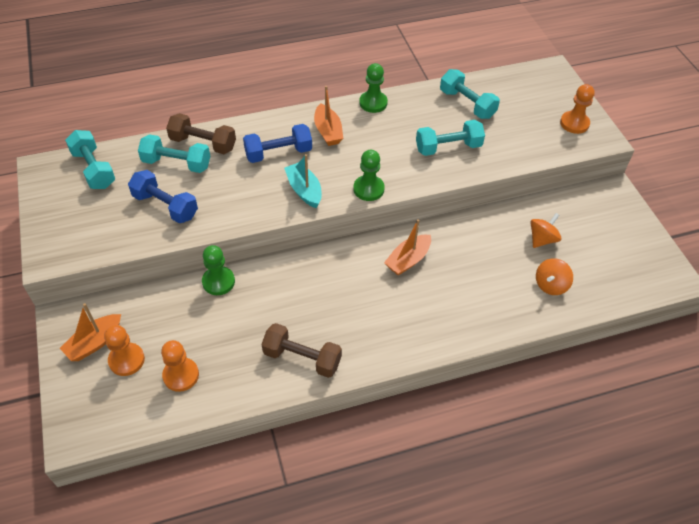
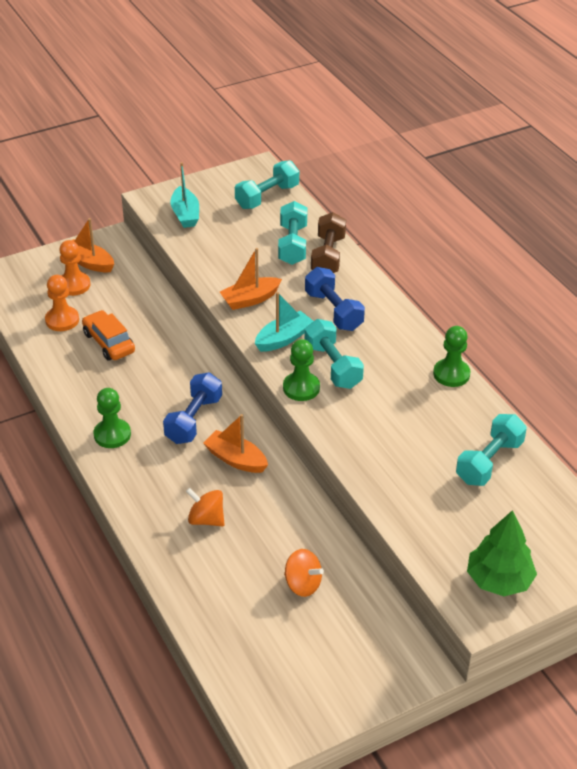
camera: 80 degrees right, 10 degrees down
blue dumbbell [128,170,198,223] -> blue dumbbell moved to [163,372,222,444]
green pawn [202,245,235,295] -> green pawn moved to [94,388,131,448]
brown dumbbell [262,323,342,378] -> none
orange boat [314,86,343,146] -> orange boat moved to [220,248,282,310]
turquoise dumbbell [416,120,485,156] -> turquoise dumbbell moved to [305,319,364,389]
orange spinning top [536,258,573,295] -> orange spinning top moved to [186,488,225,526]
orange pawn [560,84,595,134] -> green tree [467,510,537,596]
none -> orange car [82,310,135,361]
none -> turquoise boat [170,162,199,228]

